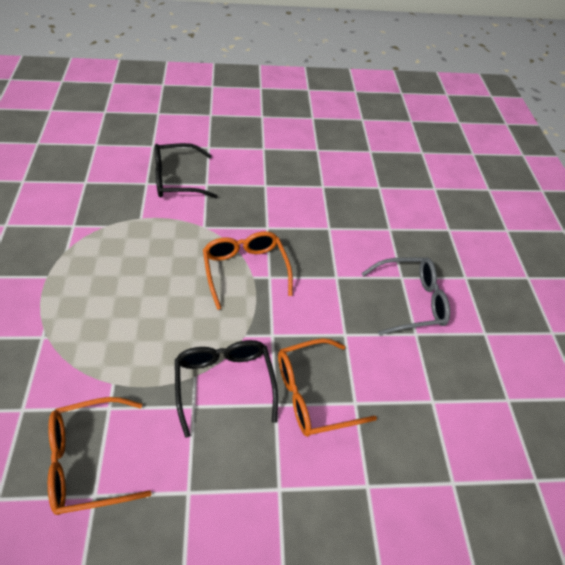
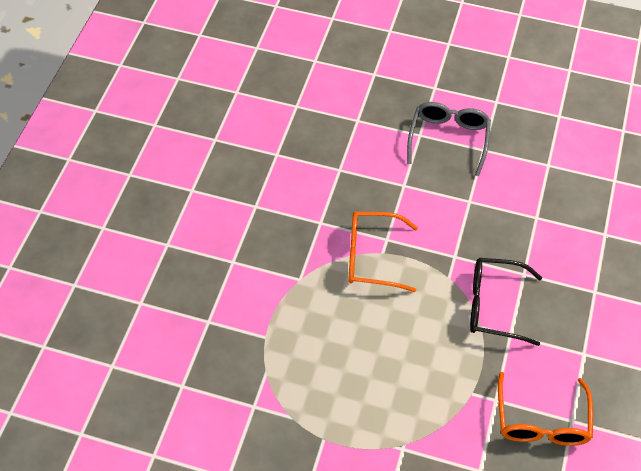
camera: 65 degrees left, 5 degrees up
black glasses [155,143,218,199] -> none
orange glasses [278,338,377,437] -> none

